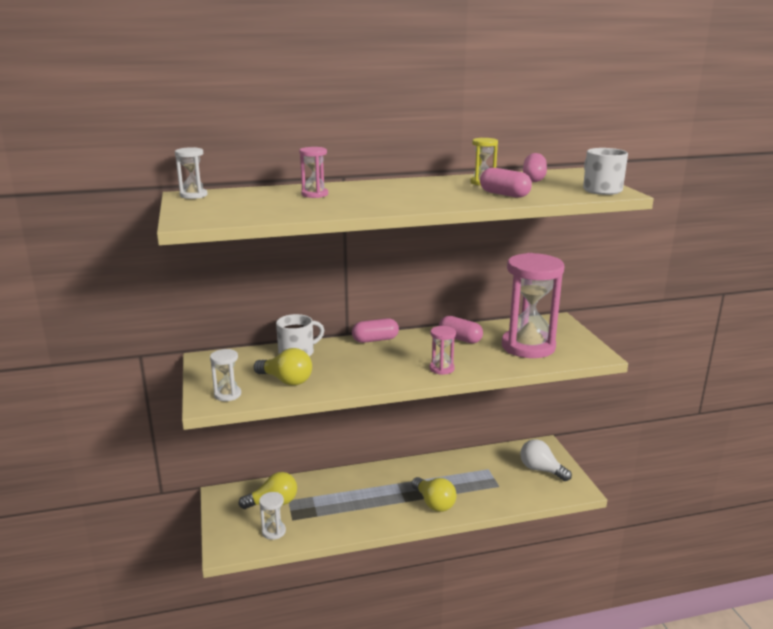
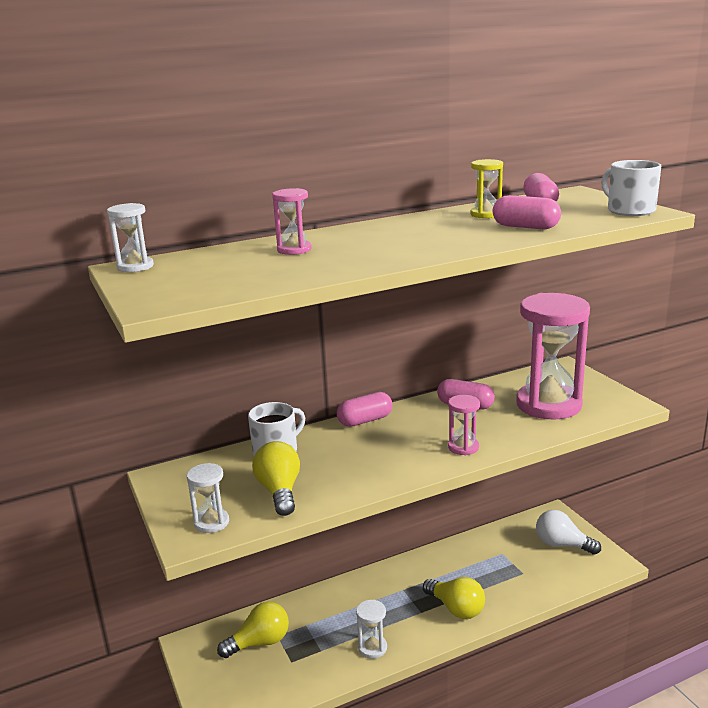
camera: 10 degrees left, 0 degrees up
yellow light bulb [254,348,312,386] -> yellow light bulb turned 120 degrees counterclockwise [252,441,300,516]
white hourglass [259,492,286,540] -> white hourglass moved to [356,600,387,659]

